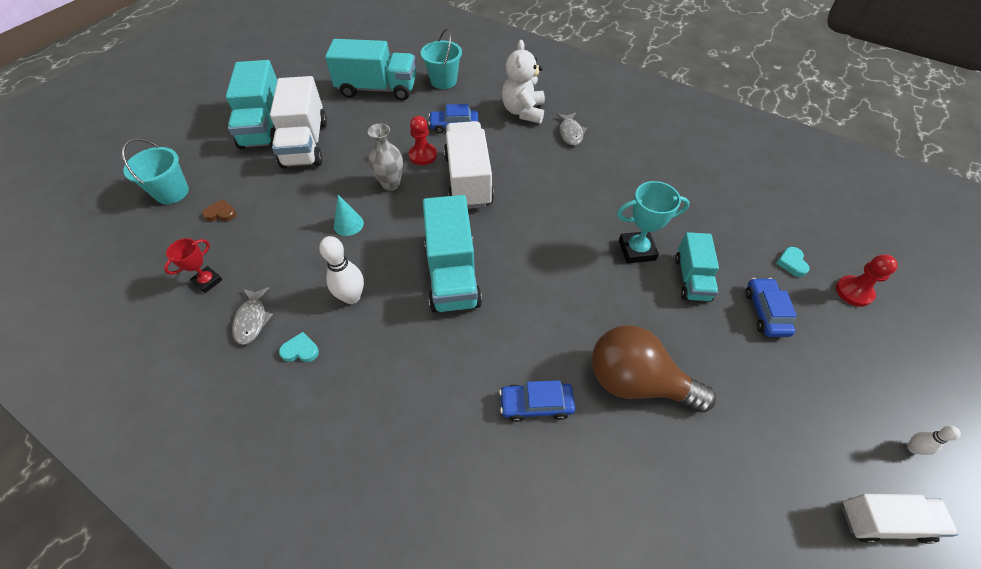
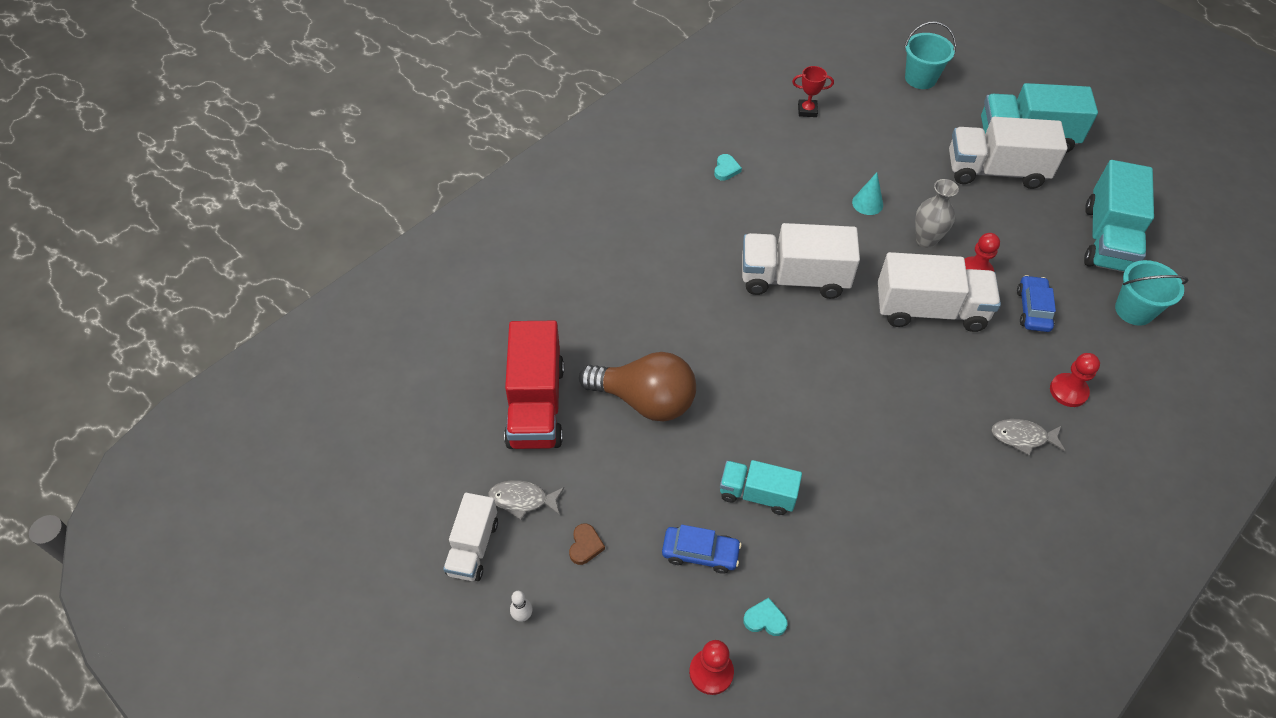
camera: 100 degrees right, 0 degrees up
red trophy [164,238,223,293] -> red trophy turned 45 degrees counterclockwise [792,66,834,117]
brown heart [202,199,236,221] -> brown heart moved to [569,524,605,565]
grey fish [232,287,273,345] -> grey fish moved to [488,480,564,520]
white bowling pin [319,236,364,304] -> none
turquoise truck [423,195,482,313] -> white truck [742,223,860,299]
blue car [499,380,575,422] -> none
white teddy bear [502,40,545,123] -> red pawn [1050,353,1100,407]
brown light bulb [592,325,716,413] -> brown light bulb turned 75 degrees clockwise [579,352,696,421]
turquoise trophy [617,181,690,263] -> none
none -> red truck [504,321,564,449]

